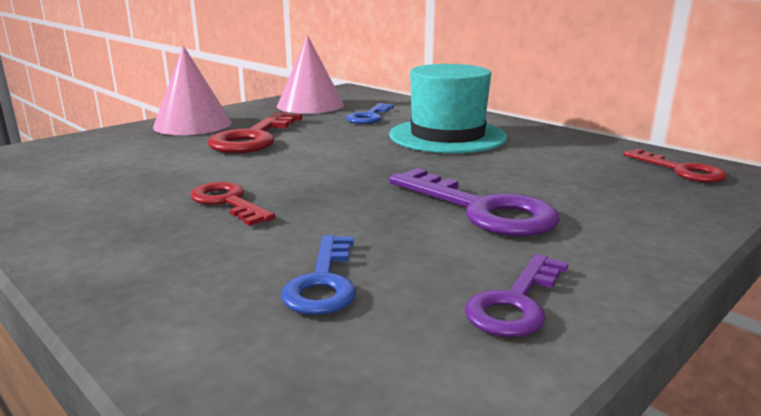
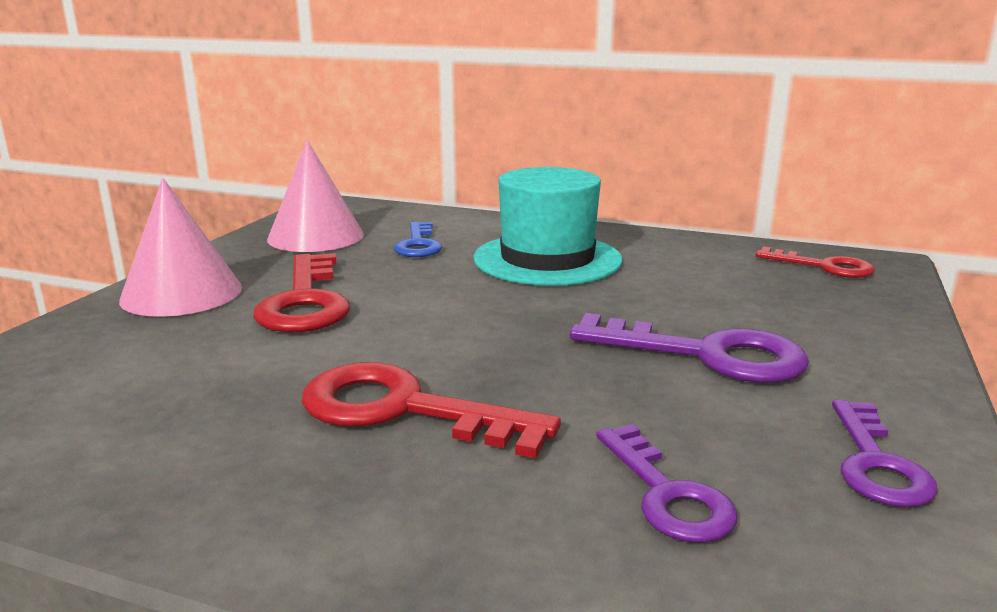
camera: 25 degrees left, 0 degrees up
red key [190,182,275,226] -> red key [302,362,561,459], size x1.59
blue key [281,235,356,315] -> purple key [596,424,737,543]

